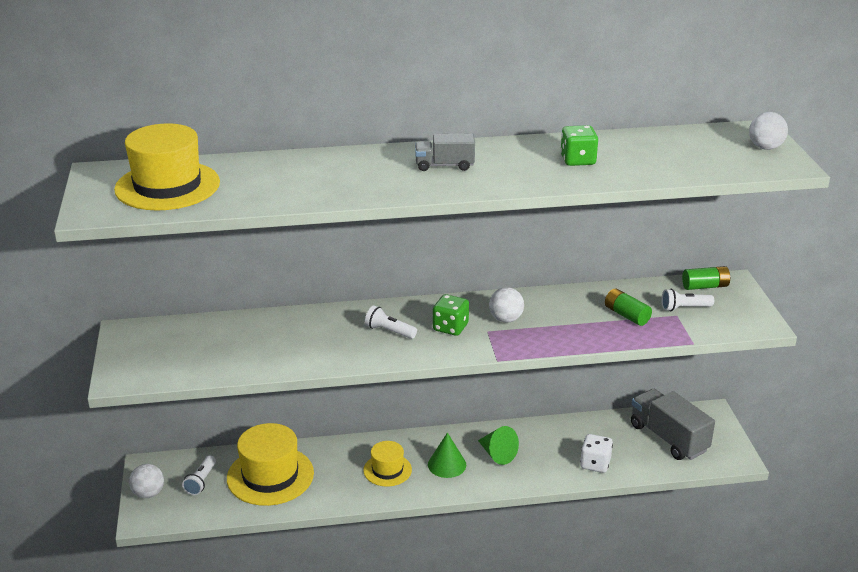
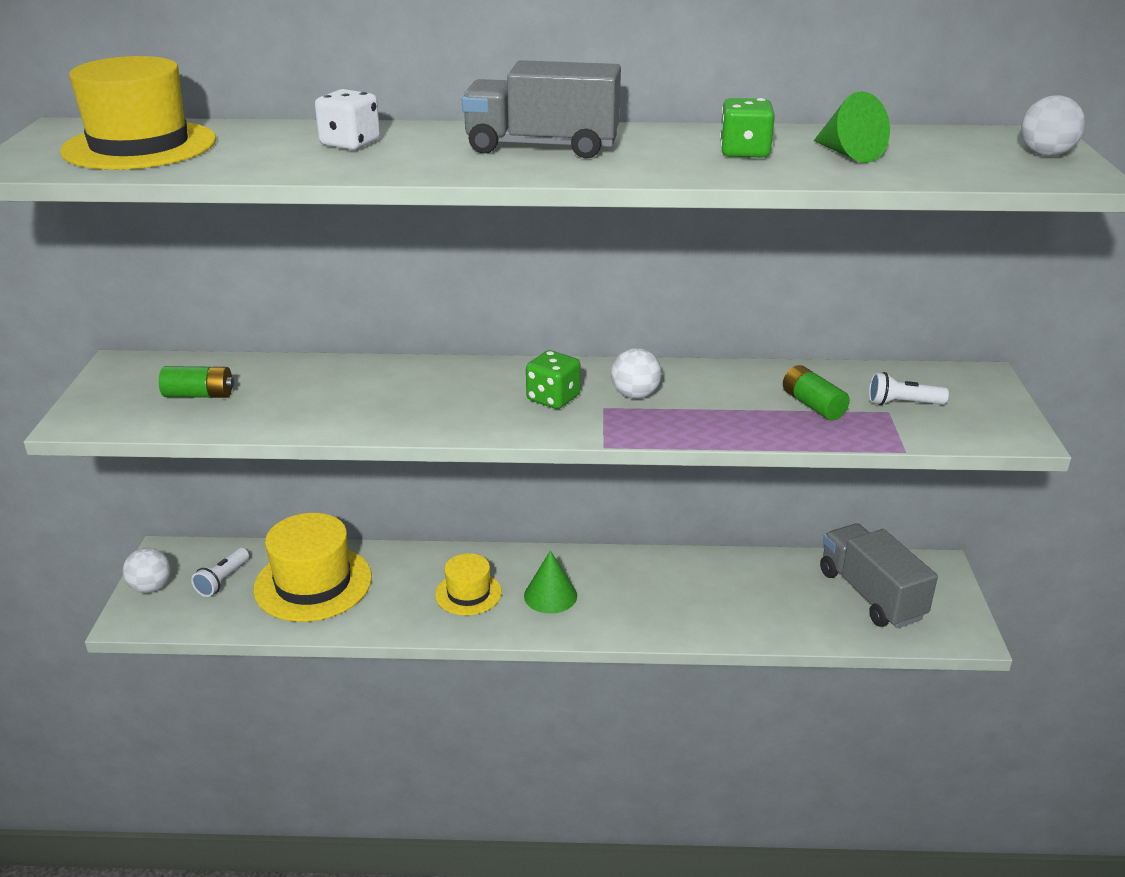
camera: 10 degrees right, 0 degrees up
white flashlight [365,305,417,339] -> none
grey truck [415,133,475,171] -> grey truck [462,60,621,158], size x1.71
green cone [478,426,519,465] -> green cone moved to [814,91,890,163]
white dice [580,434,613,473] -> white dice moved to [315,89,380,150]
green battery [682,266,731,290] -> green battery moved to [159,366,234,398]

